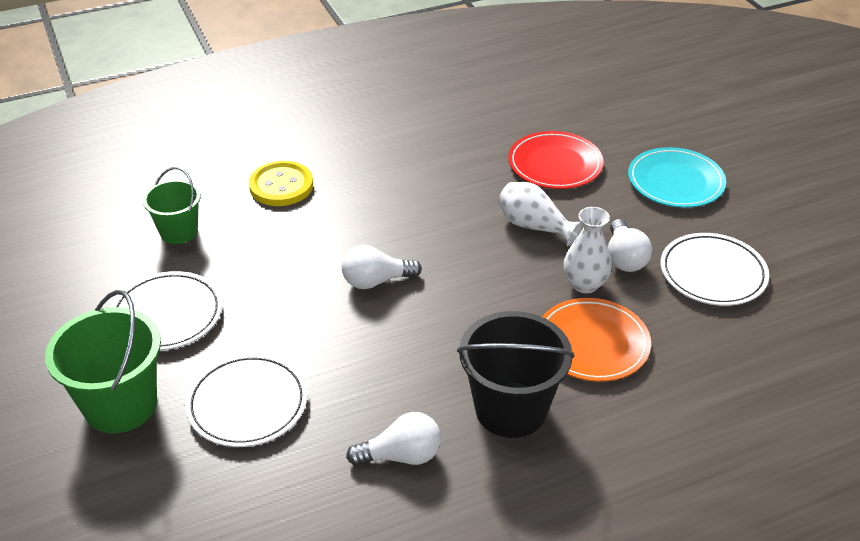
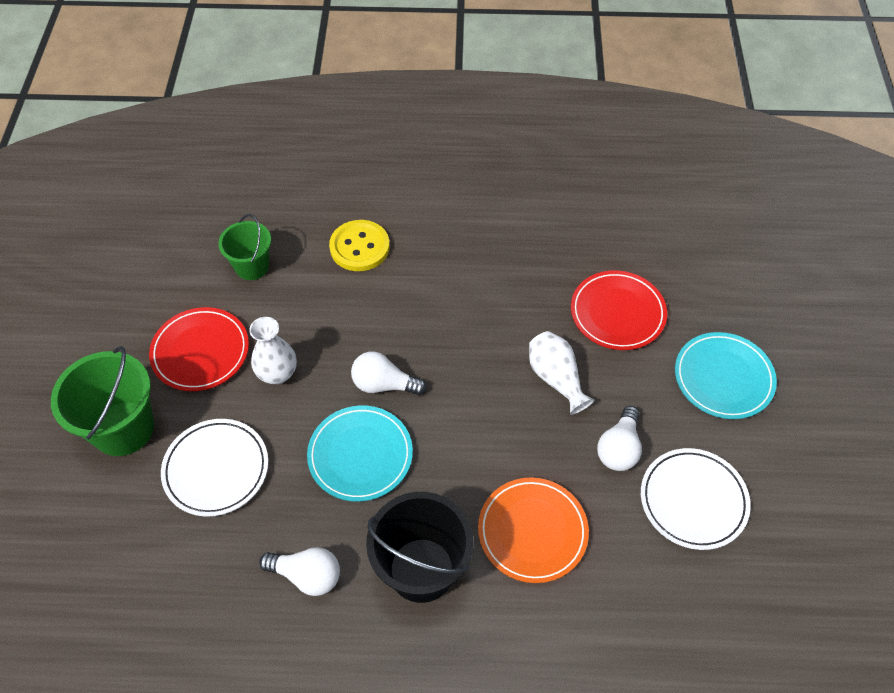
camera: 25 degrees right, 15 degrees up
white plate [111,271,222,350] -> red plate [149,307,249,391]
white vase [563,207,612,293] -> white vase moved to [249,317,297,384]
none -> turquoise plate [307,405,413,502]

